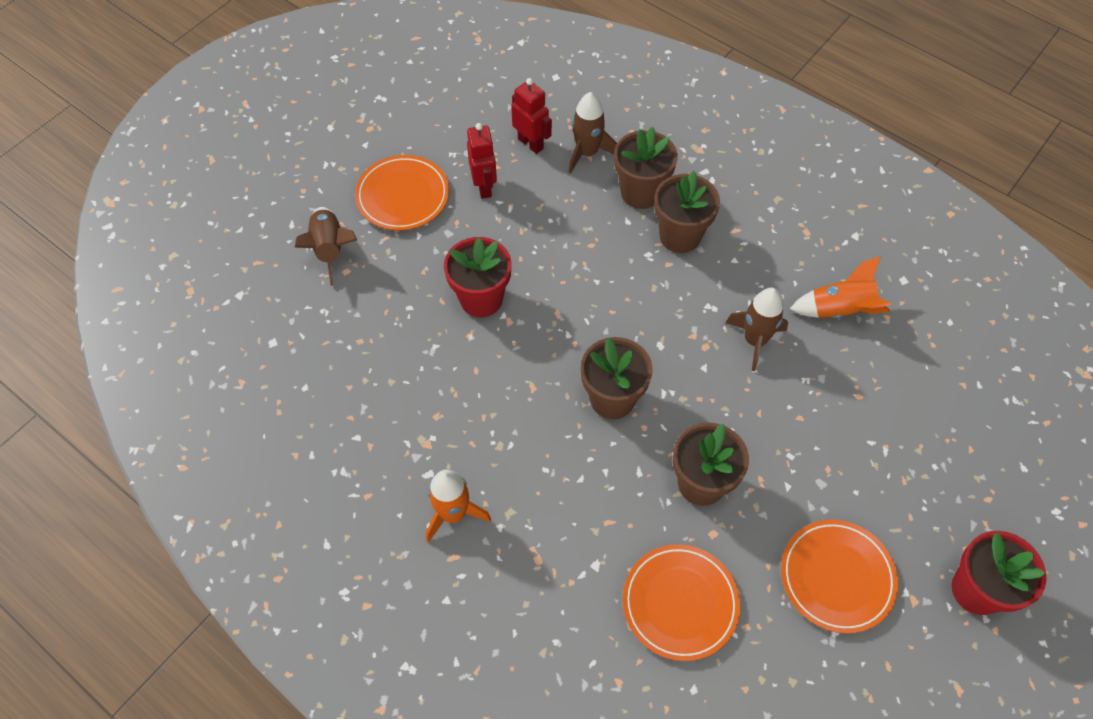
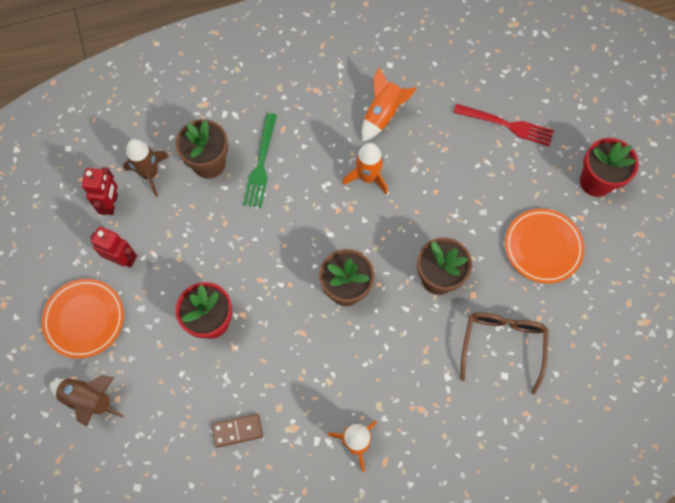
camera: 55 degrees left, 10 degrees up
red robot [511,78,552,154] -> red robot turned 105 degrees clockwise [82,167,118,215]
orange plate [623,544,740,661] -> brown glasses [460,312,548,395]
brown flower pot [654,171,720,253] -> green fork [243,113,277,208]
brown rocket [726,288,788,371] -> orange rocket [343,143,388,195]
none -> brown domino [212,414,263,448]
none -> red fork [453,104,554,146]

